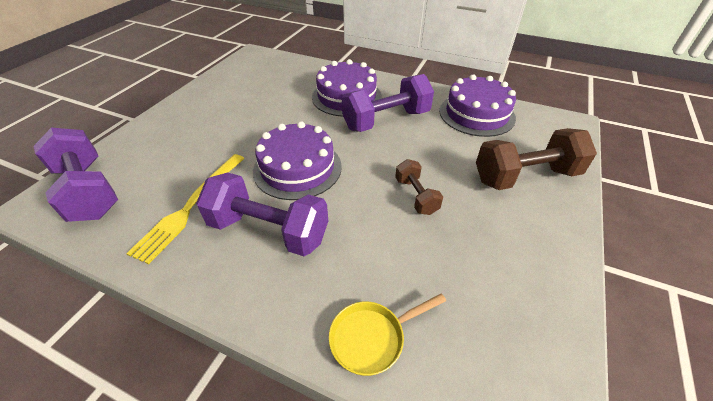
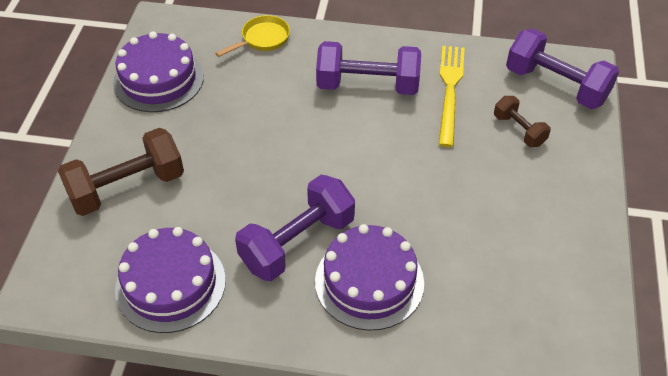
camera: 165 degrees right, 5 degrees up
purple cake [253,121,342,200] -> purple cake moved to [113,31,204,112]
brown dumbbell [395,159,443,215] -> brown dumbbell moved to [494,96,551,147]

